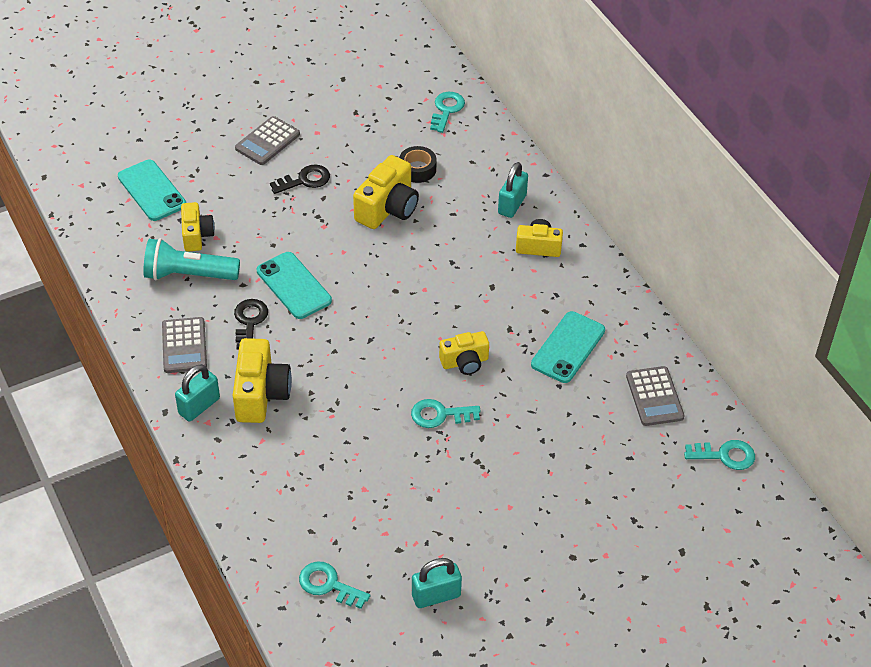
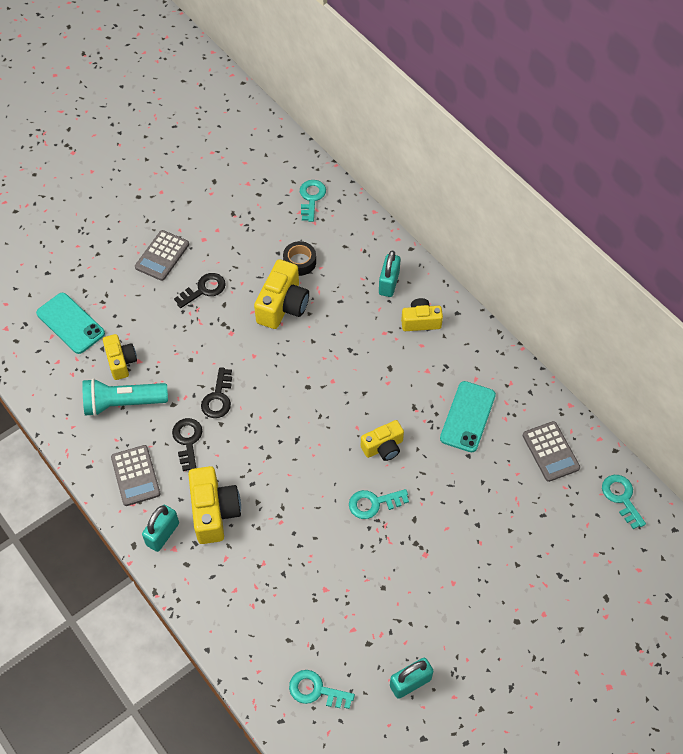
camera: 10 degrees left, 10 degrees up
turquoise phone [257,252,332,319] -> black key [201,367,232,418]
turquoise key [684,440,755,470] -> turquoise key turned 105 degrees counterclockwise [602,475,646,529]

